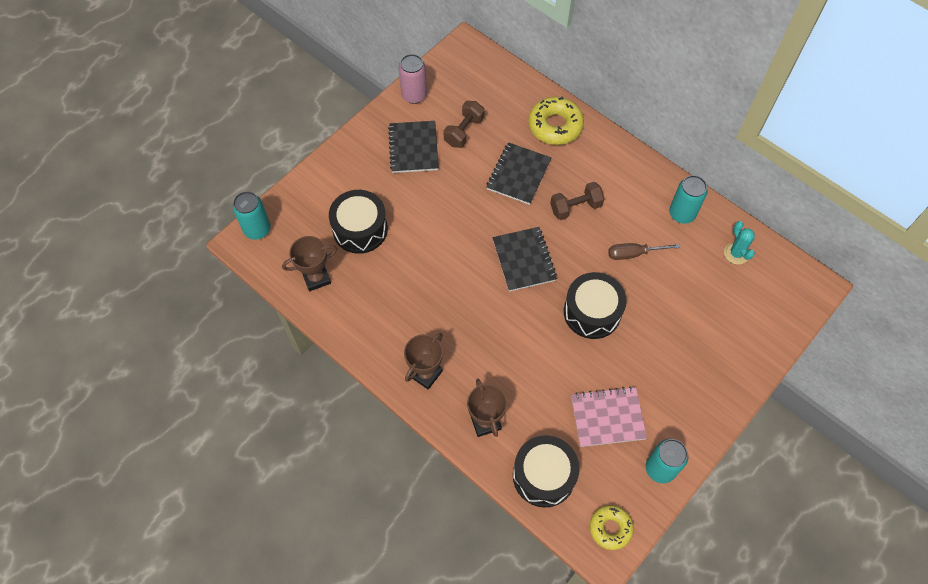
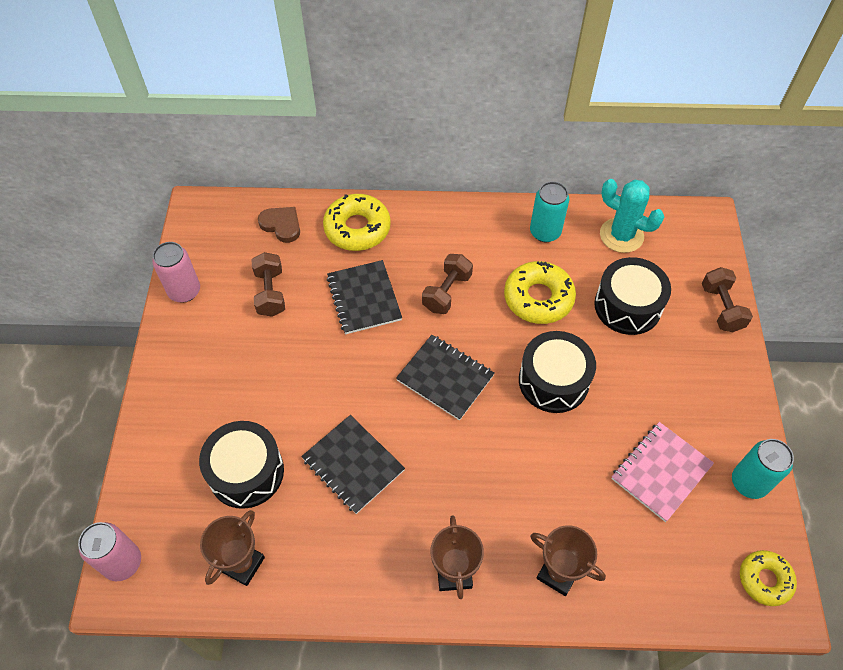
camera: 40 degrees left, 5 degrees down
turquoise can [233,191,271,240] -> pink can [78,522,141,581]
black notebook [388,121,439,173] -> black notebook moved to [301,415,405,514]
black drum [513,435,580,508] -> black drum moved to [594,257,671,335]
brown screwdriver [608,243,681,260] -> yellow donut [504,261,576,324]
turquoise cactus [724,221,755,264] -> turquoise cactus [600,179,664,253], size x1.55
none -> brown heart [258,207,300,243]
none -> brown dumbbell [702,267,753,332]

